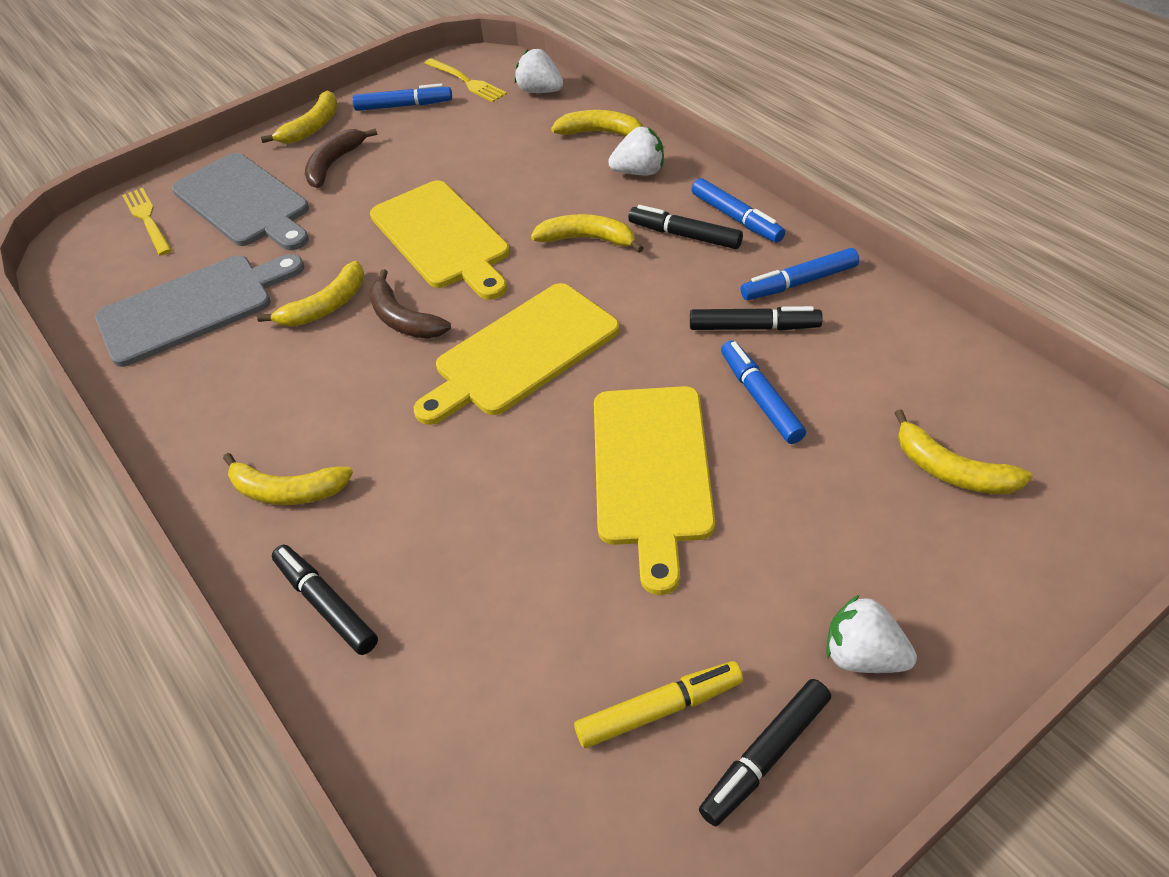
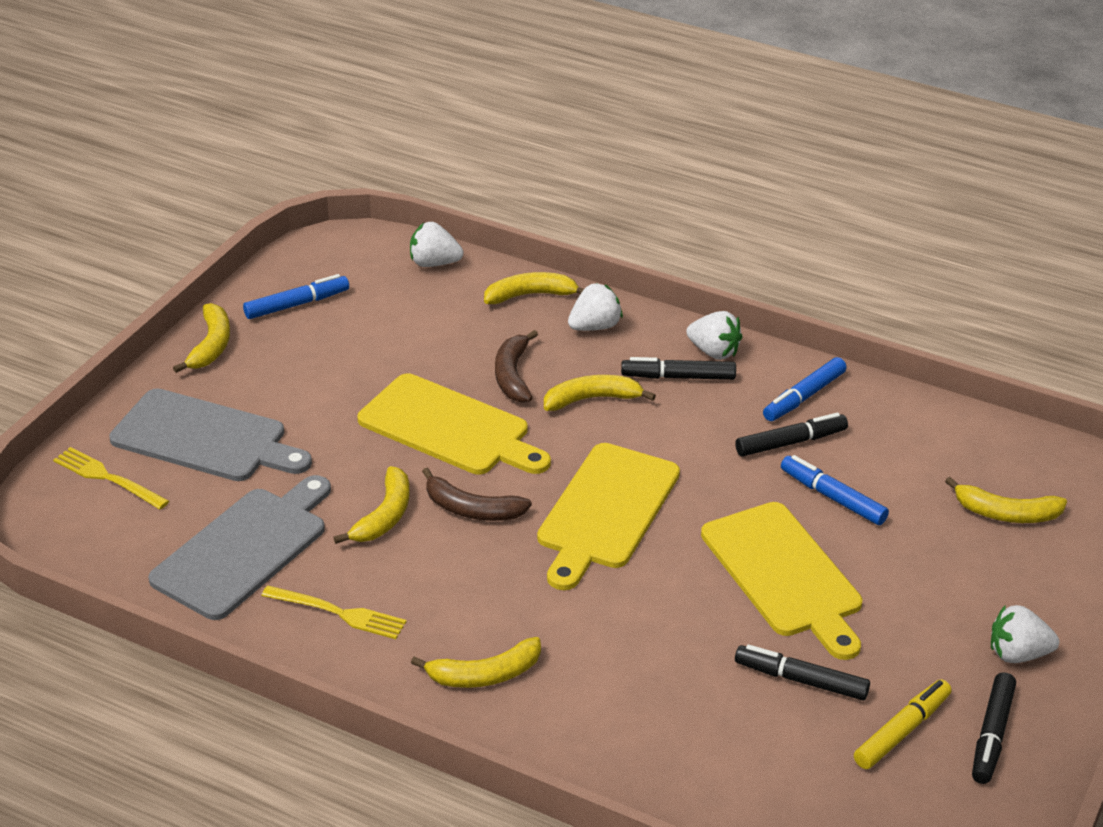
camera: 30 degrees left, 10 degrees down
black marker [272,545,378,655] -> black marker moved to [735,644,870,701]
brown banana [305,128,377,188] -> brown banana moved to [495,330,538,403]
yellow fork [424,58,507,102] -> yellow fork moved to [261,585,407,639]
blue marker [691,178,785,243] -> white strawberry [686,311,742,360]

